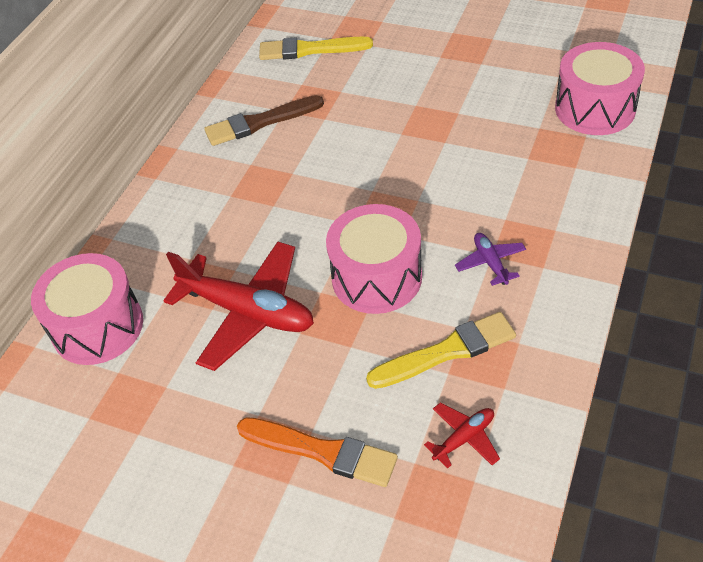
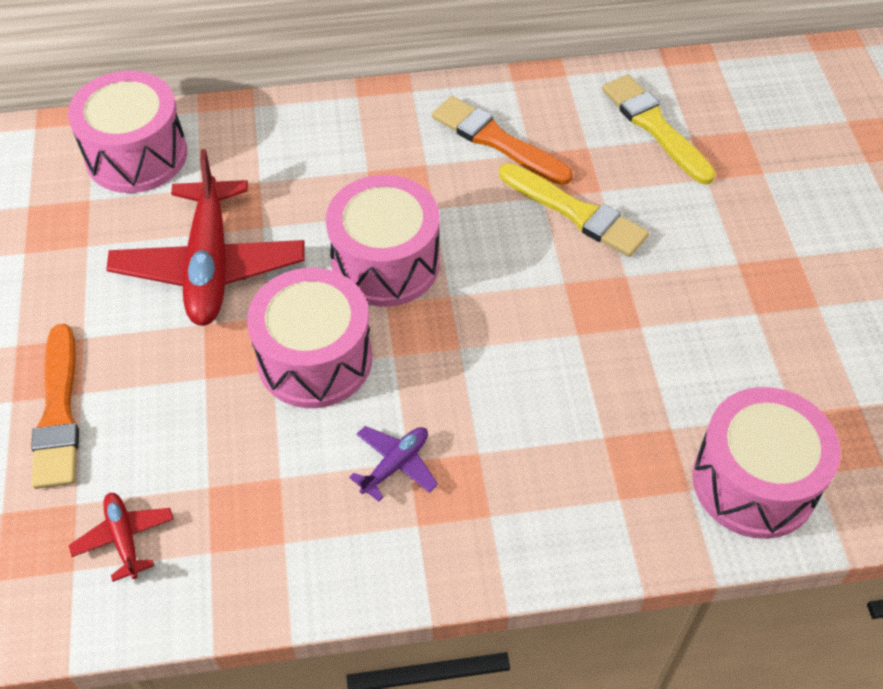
camera: 55 degrees right, 5 degrees up
brown brush [204,95,324,146] -> orange brush [432,96,573,185]
yellow brush [366,312,516,389] -> yellow brush moved to [499,163,649,257]
red plane [424,402,500,468] -> red plane turned 135 degrees counterclockwise [68,493,174,582]
none -> pink drum [326,175,440,307]

